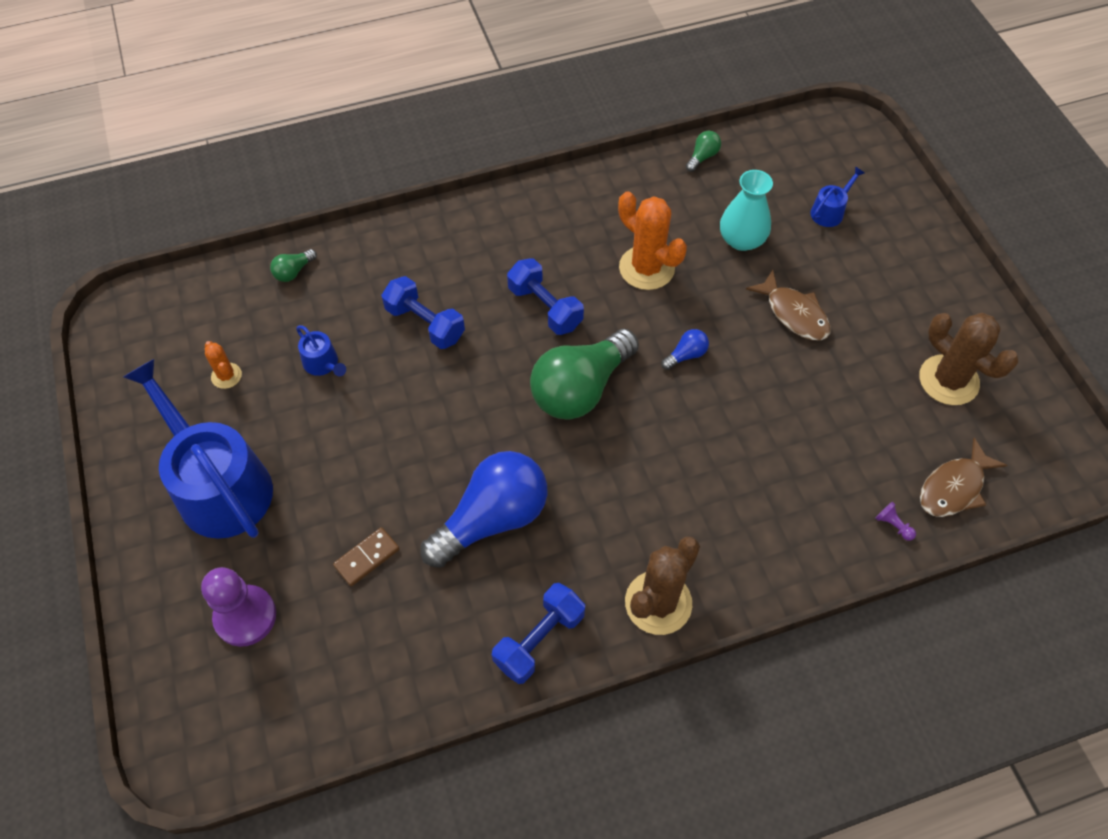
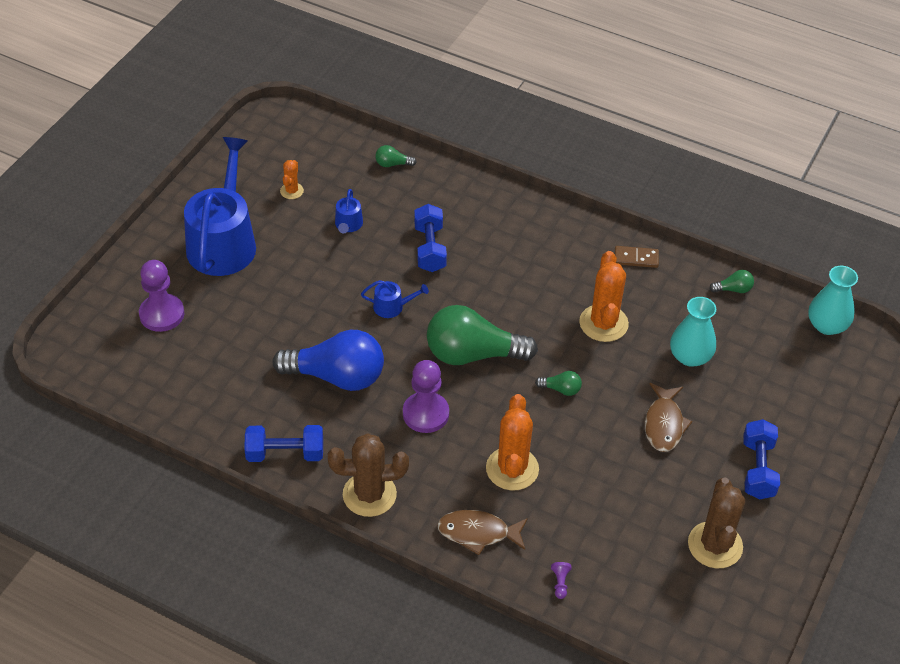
camera: 45 degrees right, 10 degrees down
brown domino [333,527,399,586] -> brown domino moved to [615,246,659,268]
blue dumbbell [507,258,584,335] -> blue dumbbell moved to [743,419,780,499]
blue light bulb [661,329,709,370] -> green light bulb [535,371,582,396]
blue watering can [811,167,865,227] -> blue watering can moved to [361,280,429,318]
brown fish [920,438,1007,517] -> brown fish moved to [437,510,528,555]
none -> purple pawn [403,360,449,433]
none -> orange cactus [486,394,539,490]
none -> turquoise vase [808,266,858,335]

